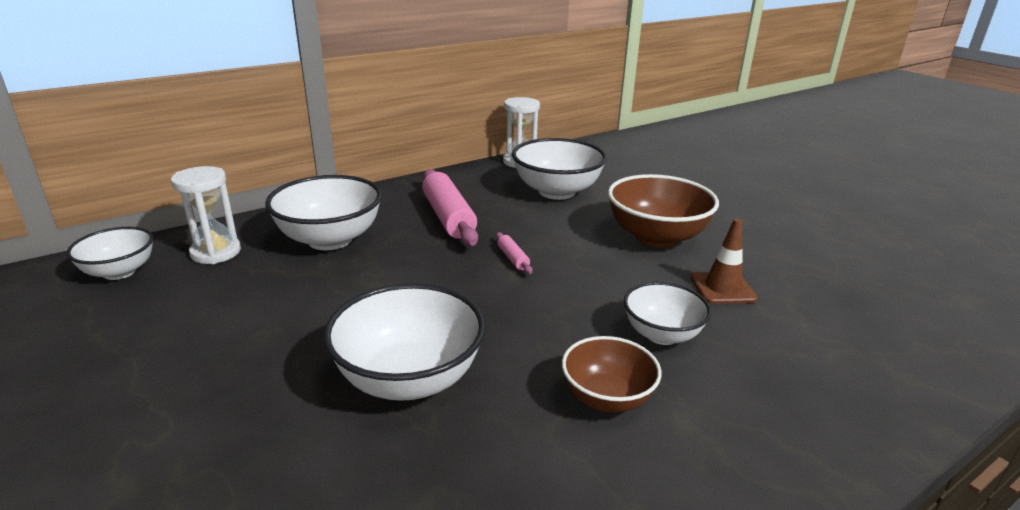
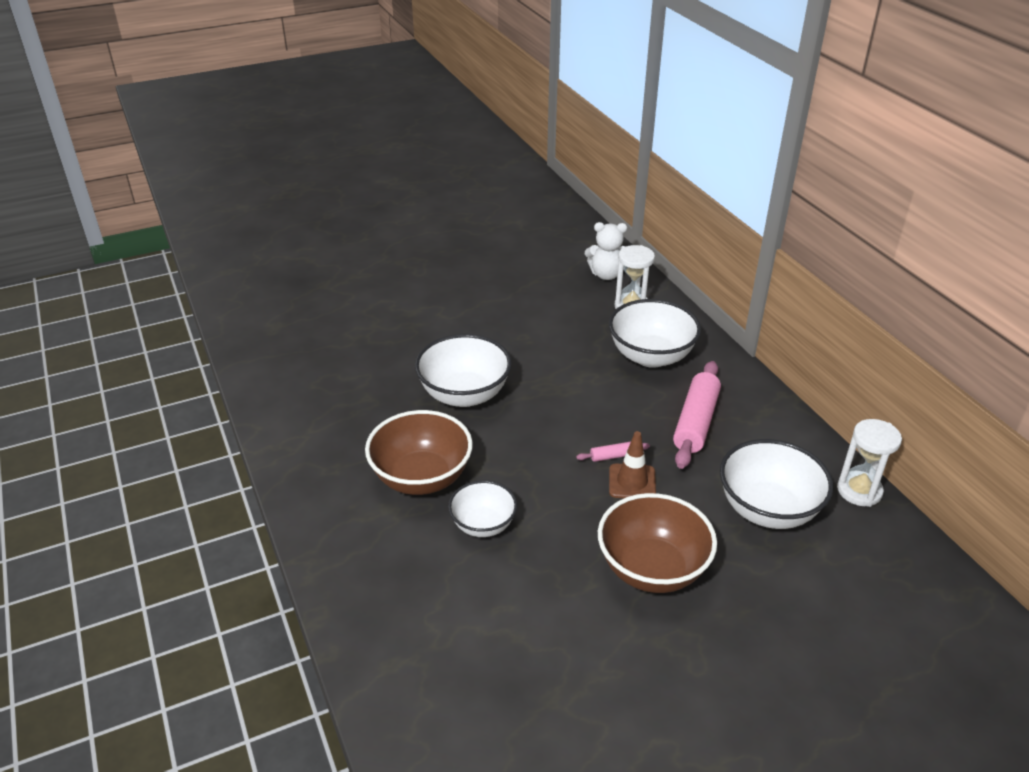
camera: 100 degrees right, 10 degrees up
white bowl [67,227,153,280] -> white teddy bear [585,222,627,280]
pink rolling pin [422,169,478,246] -> pink rolling pin turned 60 degrees counterclockwise [673,361,721,469]
brown bowl [562,336,662,413] -> brown bowl [365,410,473,495], size x1.62
brown traffic cone [691,219,758,304] -> brown traffic cone moved to [609,431,656,498]

